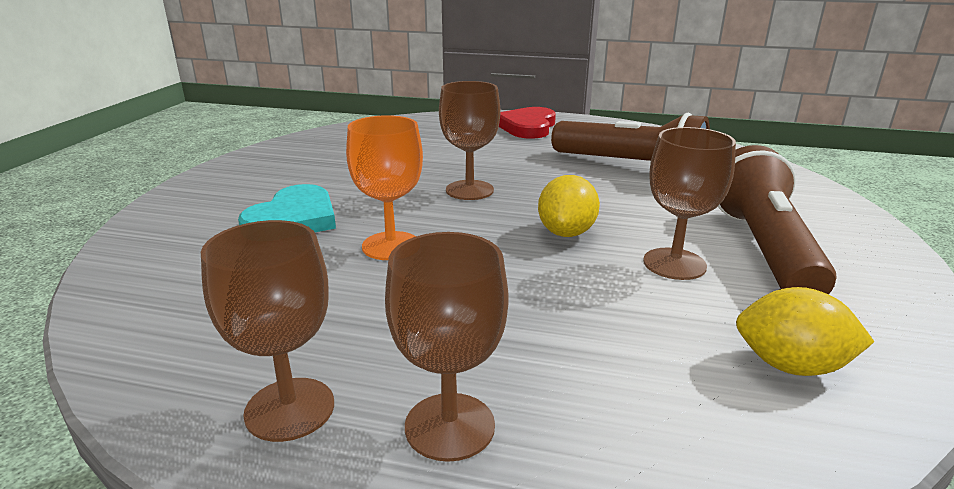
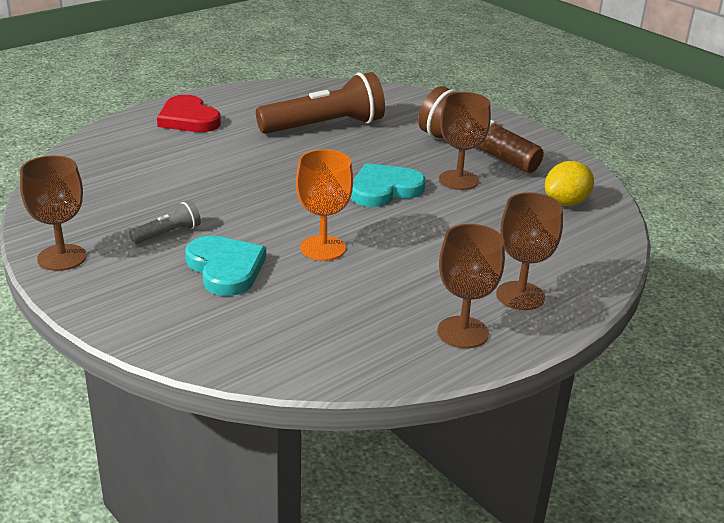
camera: 55 degrees left, 5 degrees up
brown goblet [439,81,500,200] -> brown goblet moved to [20,155,86,271]
yellow lemon [538,175,600,237] -> turquoise heart [351,163,425,207]
none -> grey flashlight [129,201,201,244]

